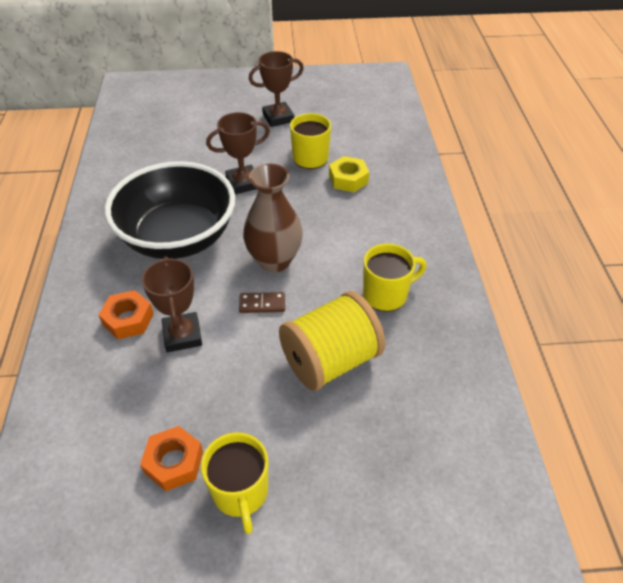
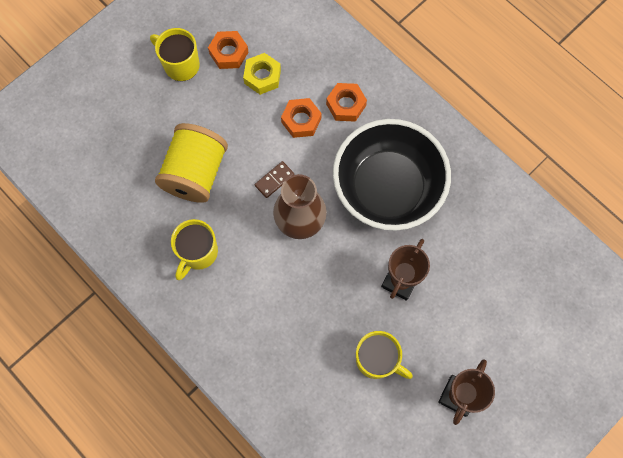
camera: 140 degrees right, 25 degrees up
brown trophy [142,256,202,352] -> orange nut [281,98,322,138]
yellow nut [329,156,369,192] -> yellow nut moved to [243,53,281,95]

